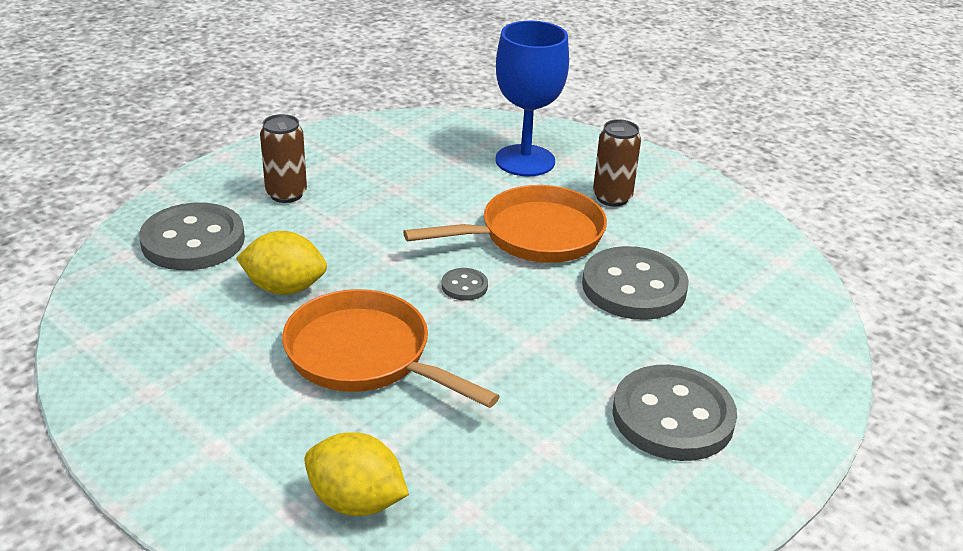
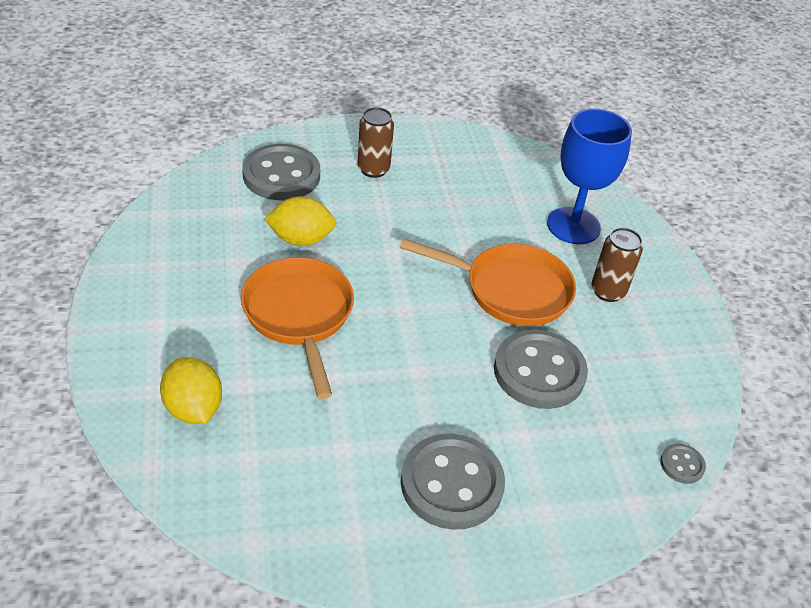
camera: 35 degrees right, 10 degrees up
yellow lemon [236,231,327,295] -> yellow lemon turned 45 degrees counterclockwise [264,196,336,246]
grey button [442,268,488,301] -> grey button moved to [660,444,706,484]

